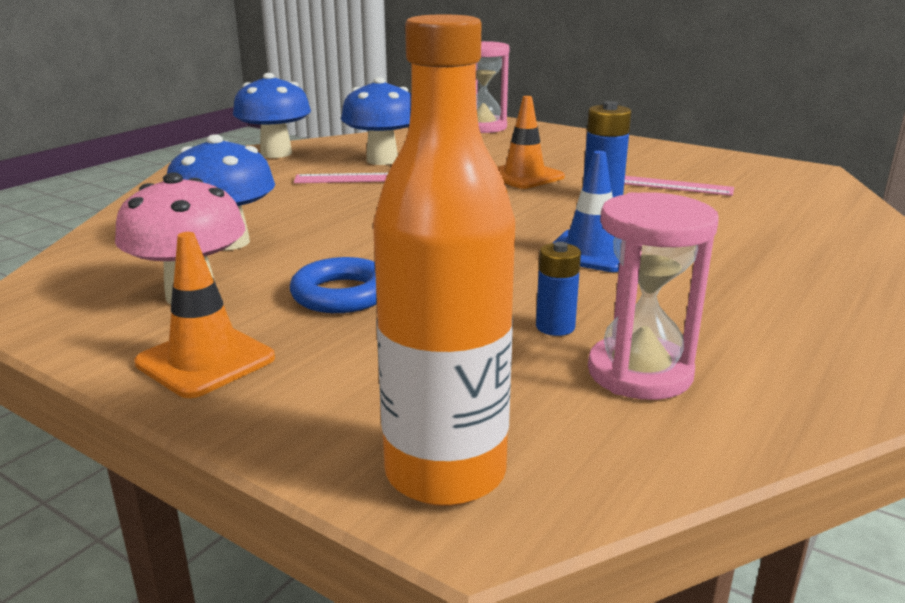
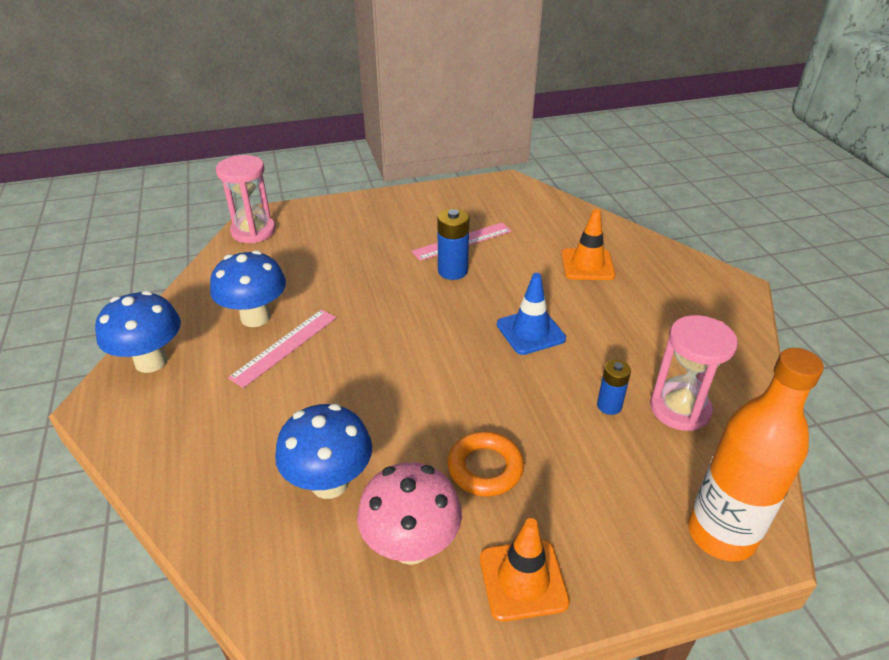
camera: 50 degrees left, 15 degrees up
blue ring [290,257,377,313] -> orange ring [447,431,524,496]
orange traffic cone [498,96,565,189] -> orange traffic cone moved to [561,209,615,280]

